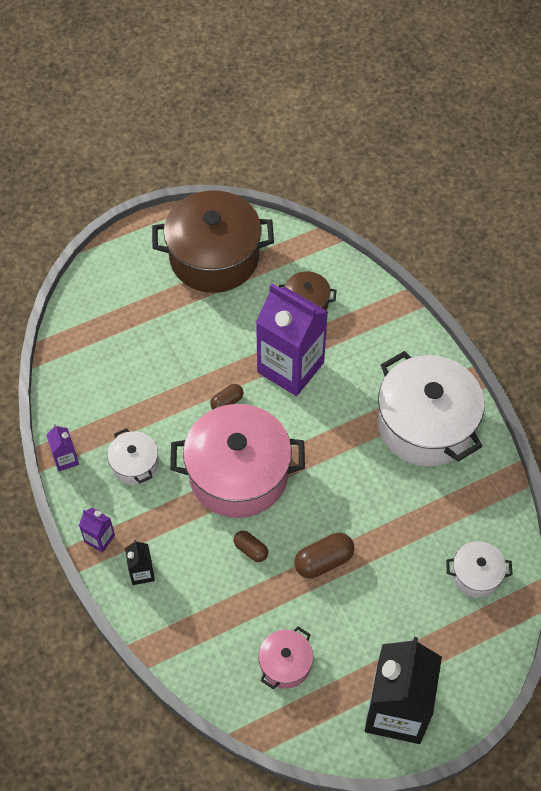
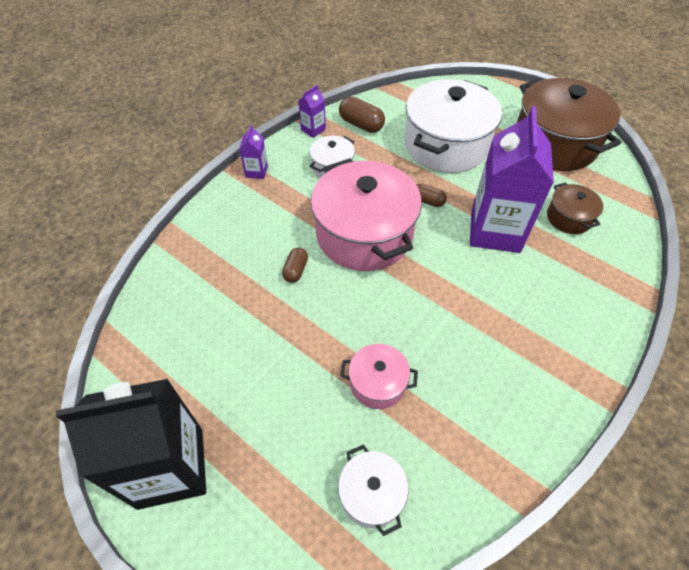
camera: 65 degrees right, 5 degrees down
black carton [125,540,155,585] -> none
pink pot [258,626,313,689] -> pink pot moved to [340,344,418,409]
brown capsule [294,533,354,578] -> brown capsule moved to [339,97,385,133]
white pot [378,351,485,467] -> white pot moved to [405,79,502,173]

